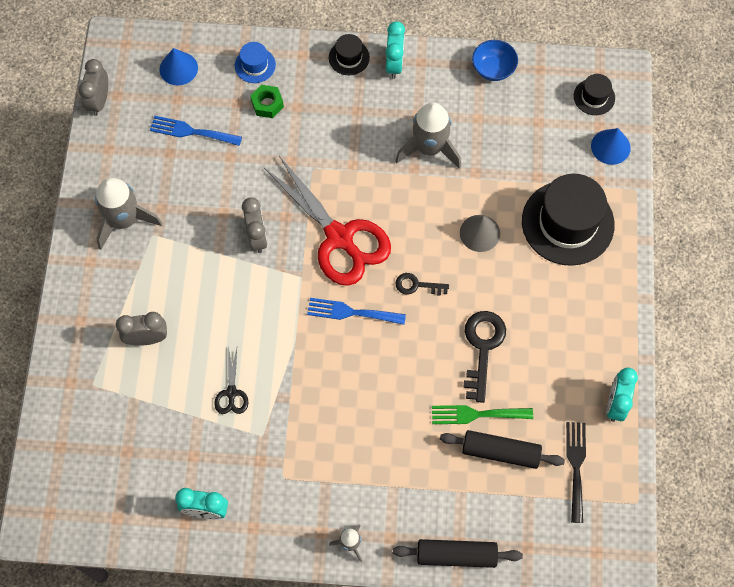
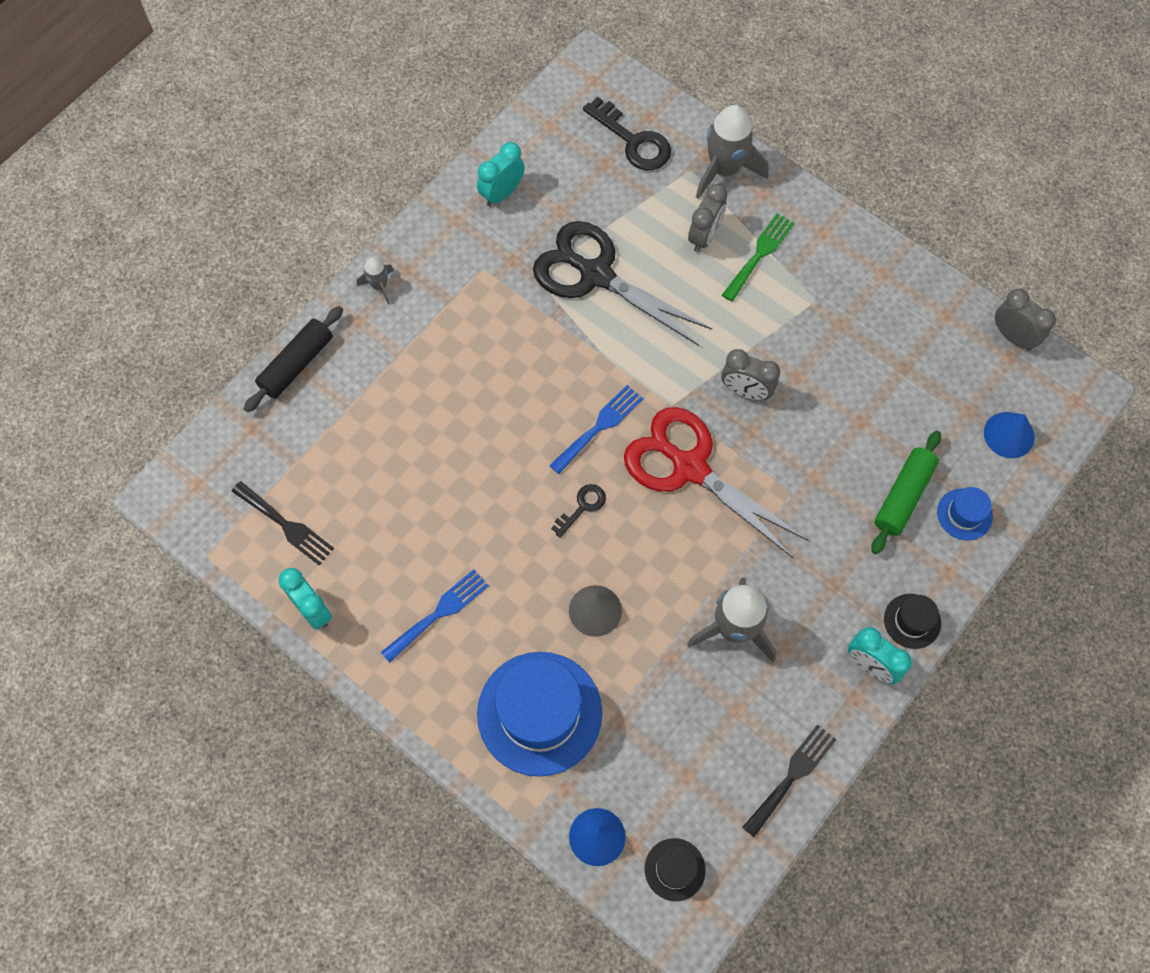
camera: 125 degrees right, 0 degrees up
grey rocket [95,178,162,250] -> grey rocket moved to [696,105,768,199]
blue fork [150,116,242,146] -> blue fork moved to [381,569,489,663]
black scissors [214,347,248,414] -> black scissors [533,221,712,346], size x2.32
green nut [250,85,284,118] -> green rolling pin [871,431,941,554]
red scissors [264,156,391,286] -> red scissors turned 45 degrees clockwise [624,407,808,559]
green fork [432,405,533,424] -> green fork moved to [722,213,795,302]
black rolling pin [440,430,565,469] -> none
black key [463,311,506,403] -> black key moved to [583,96,671,170]
blue bowl [472,40,518,81] -> black fork [742,724,837,837]
black hat [522,174,615,266] -> blue hat [477,652,602,777]

